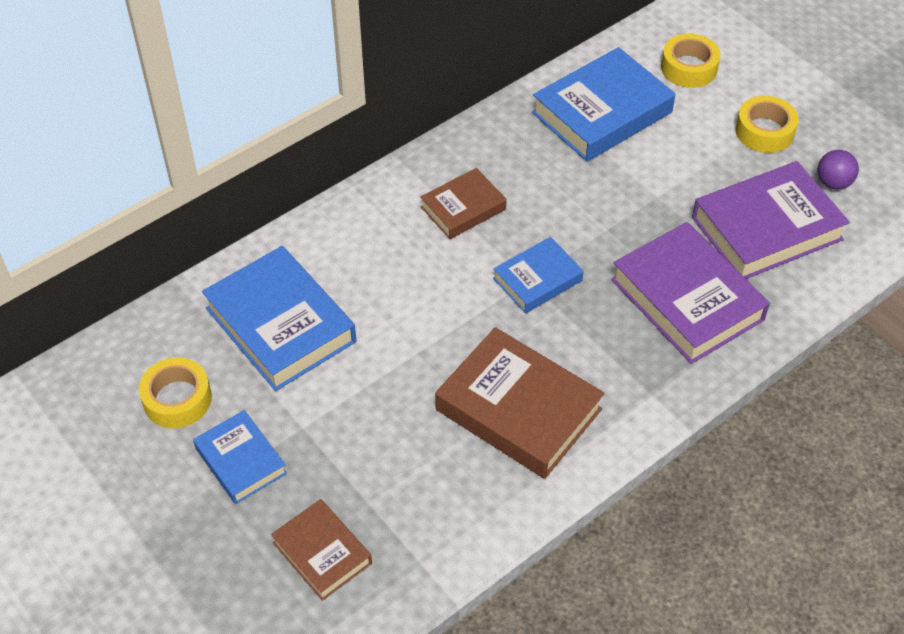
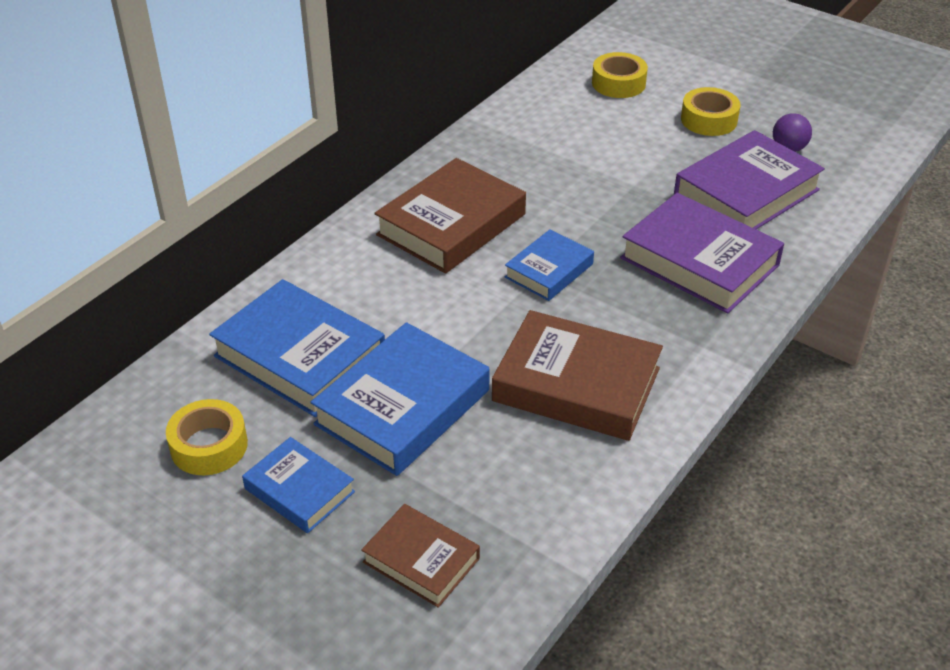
camera: 15 degrees left, 10 degrees down
brown book [420,168,507,239] -> brown book [375,158,526,274], size x1.74
blue book [532,47,675,162] -> blue book moved to [310,322,490,476]

